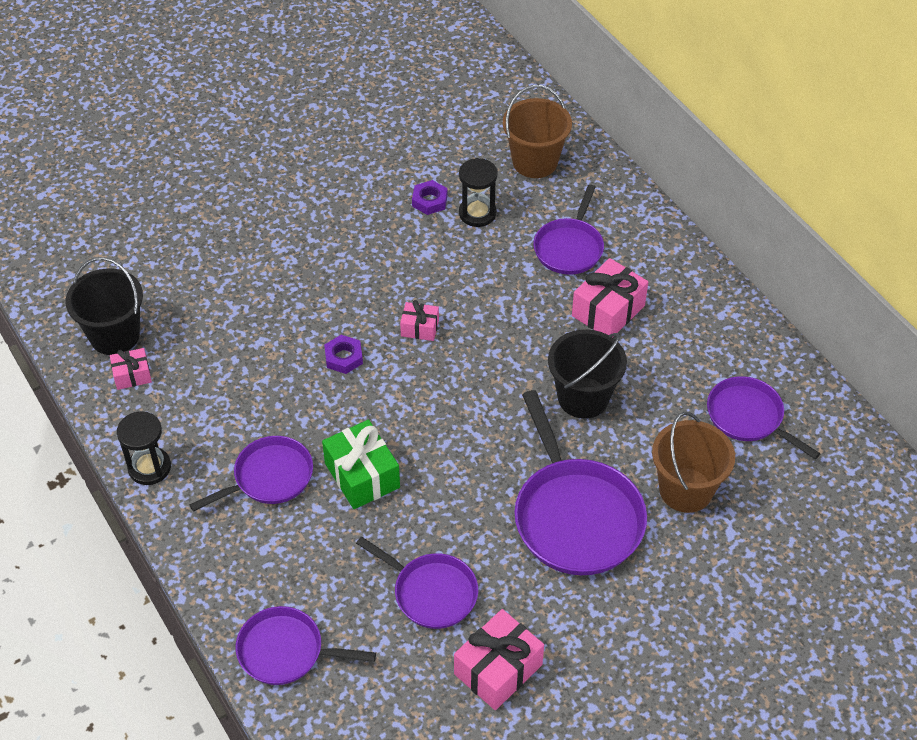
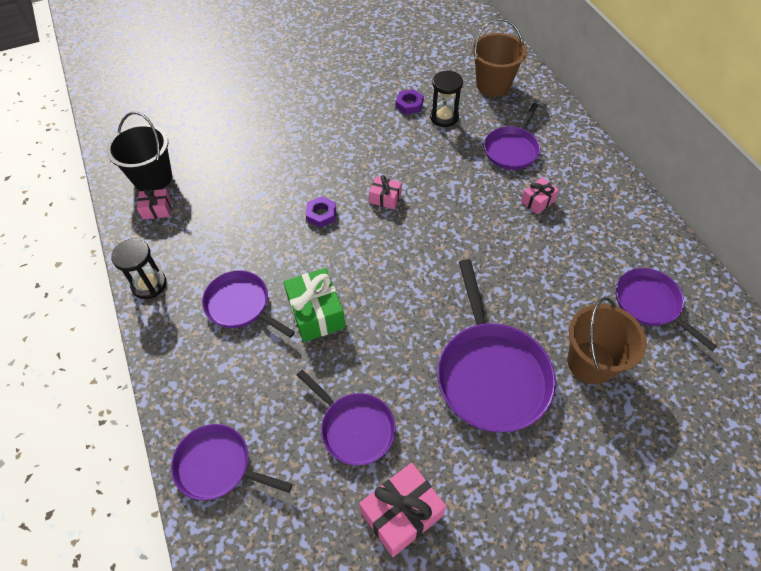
camera: 10 degrees right, 5 degrees up
purple pan [189,436,313,512] -> purple pan turned 120 degrees counterclockwise [202,271,295,338]
black bucket [548,329,627,419] -> none
pink gift [572,258,648,338] -> pink gift [521,177,559,215], size x0.57

